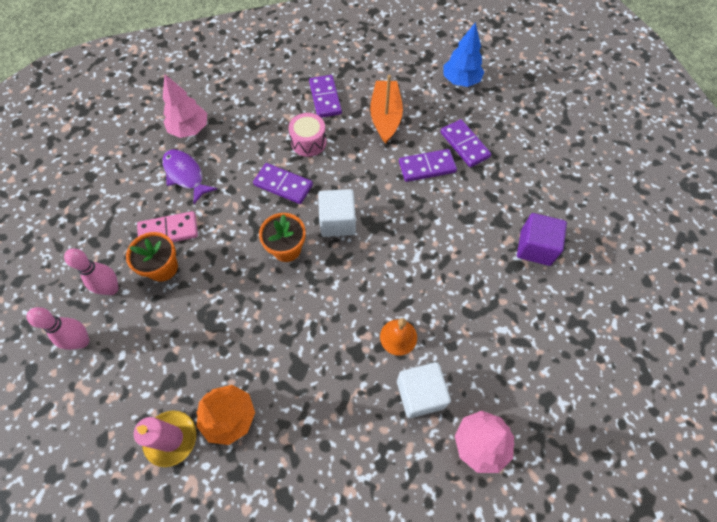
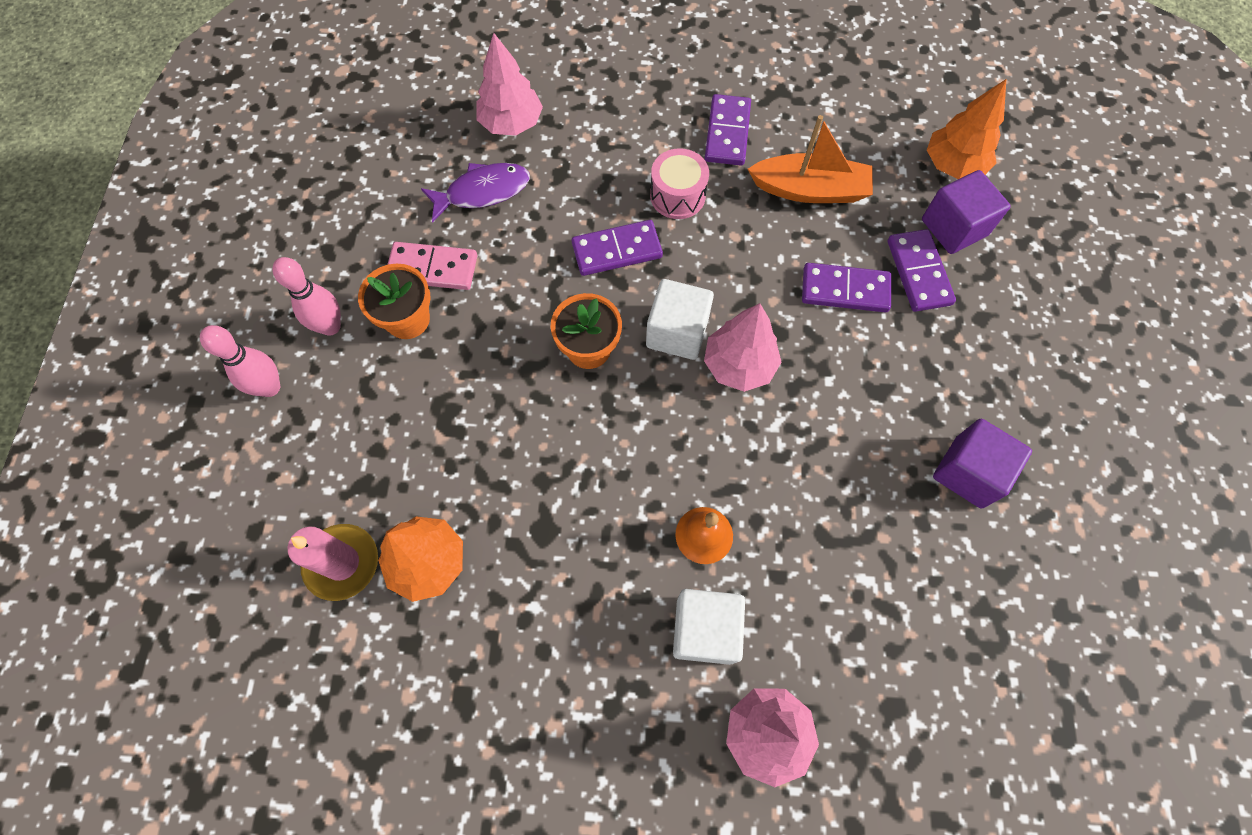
camera: 20 degrees right, 5 degrees up
purple fish [162,149,217,204] -> purple fish turned 90 degrees clockwise [421,163,530,223]
purple domino [253,163,313,204] -> purple domino turned 60 degrees counterclockwise [572,220,663,276]
orange boat [370,75,403,143] -> orange boat turned 75 degrees clockwise [748,115,873,203]
blue tree [443,22,484,87] -> orange tree [927,79,1006,179]
none -> pink tree [704,303,782,392]
none -> purple cube [922,170,1011,254]

